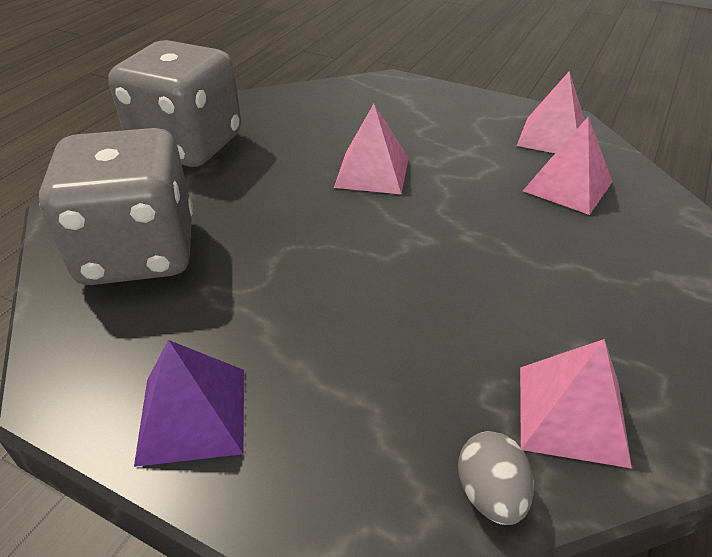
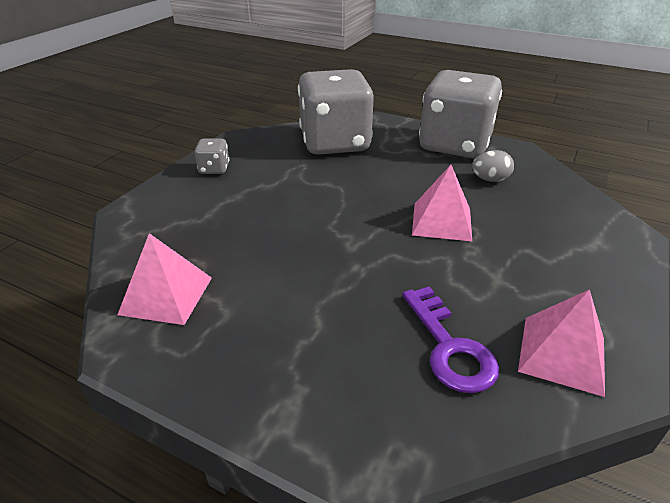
camera: 90 degrees right, 5 degrees down
purple pyramid [134,340,244,467] -> grey dice [194,139,229,174]
grey egg [458,431,534,525] -> grey egg moved to [472,150,514,182]
pink pyramid [523,117,613,215] -> purple key [402,287,499,393]

